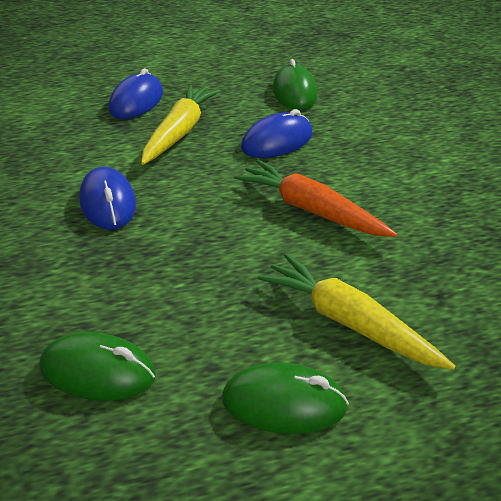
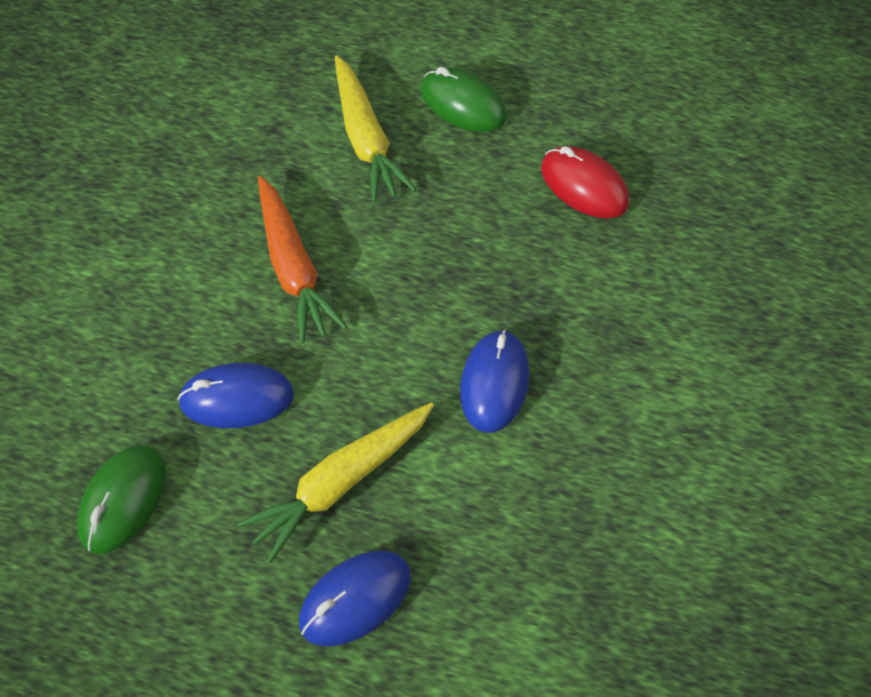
camera: 150 degrees left, 20 degrees up
green mouse [40,332,156,401] -> red mouse [541,146,629,219]

